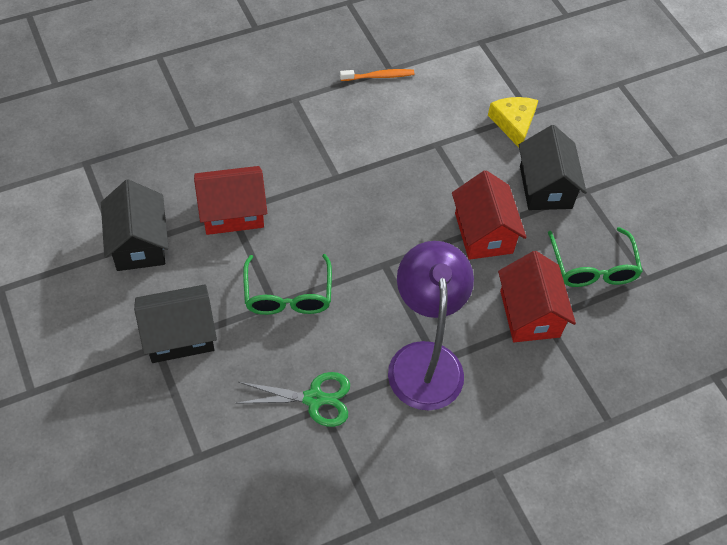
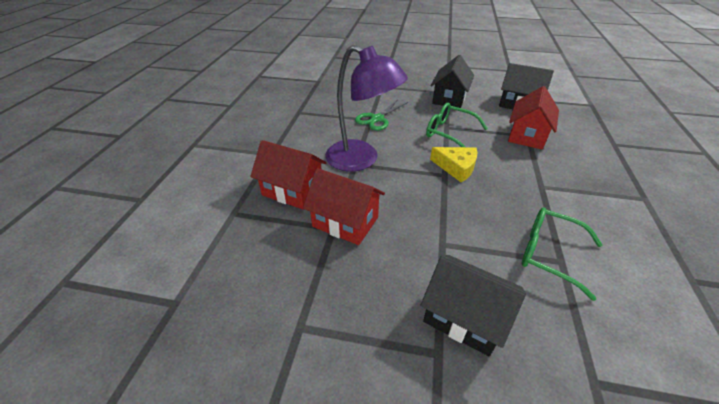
camera: 130 degrees right, 15 degrees down
orange toothbrush [340,69,414,81] -> none
red house [452,170,527,260] -> red house moved to [250,140,327,209]
yellow cheese [488,97,539,147] -> yellow cheese moved to [430,147,478,183]
green glasses [548,227,643,287] -> green glasses moved to [522,207,602,301]

